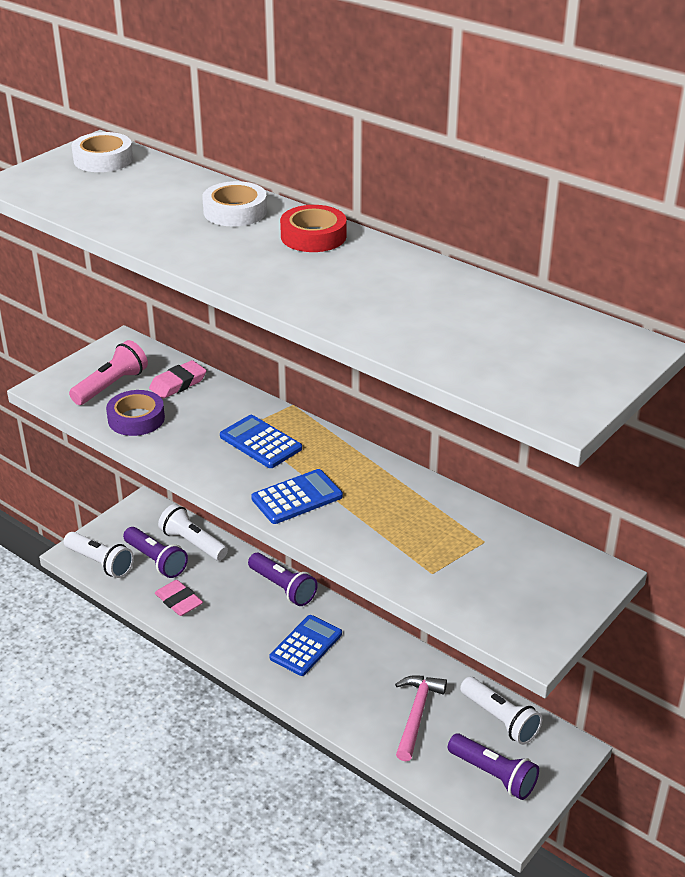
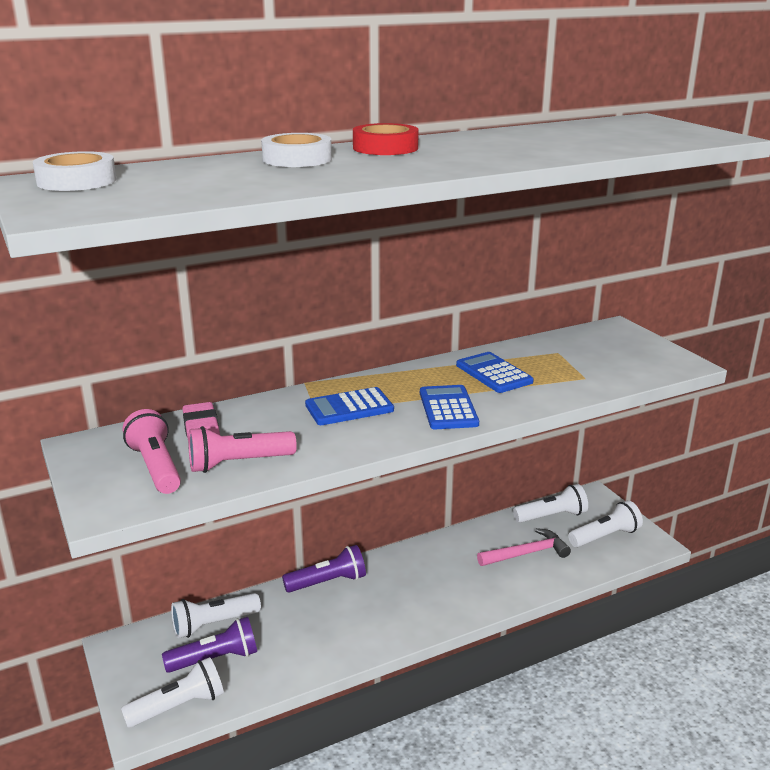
camera: 65 degrees left, 10 degrees down
purple tape [106,390,165,436] -> pink flashlight [188,426,297,473]
pink eraser [155,580,203,616] -> none
blue calculator [270,615,342,676] -> blue calculator moved to [456,352,534,393]
pink hammer [395,675,447,761] -> pink hammer turned 120 degrees clockwise [477,528,571,566]
purple flashlight [448,734,539,800] -> white flashlight [568,500,643,547]

